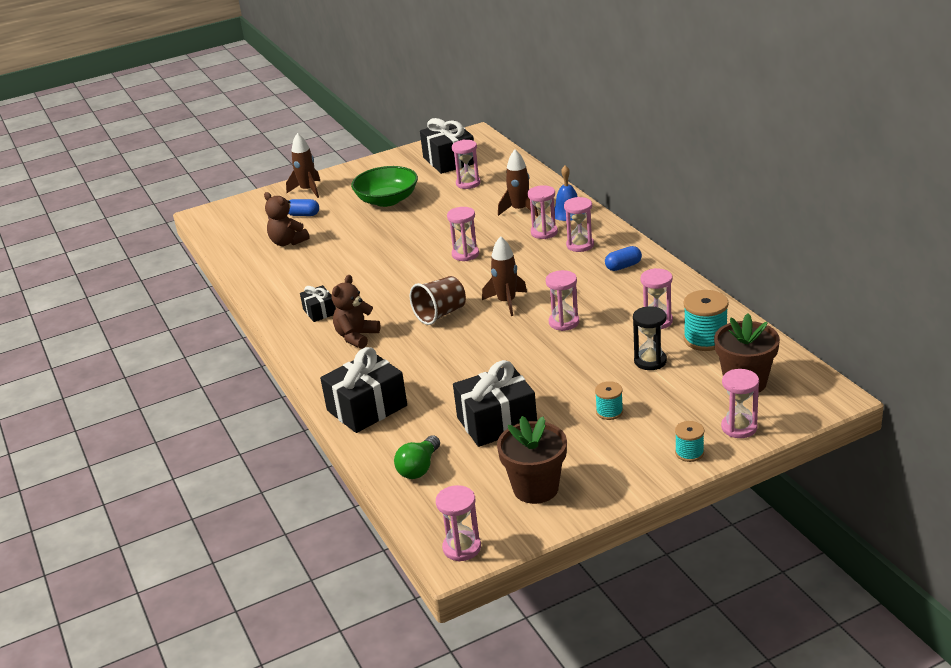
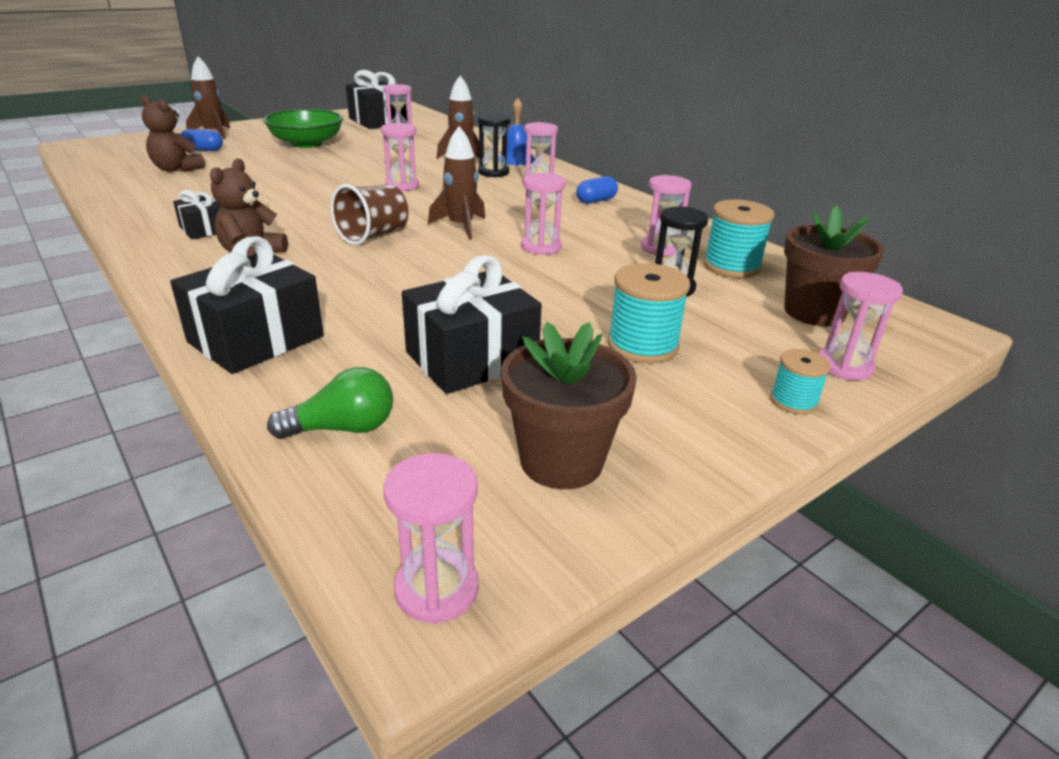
camera: 15 degrees left, 0 degrees up
green light bulb [394,435,440,479] -> green light bulb turned 120 degrees counterclockwise [267,367,393,439]
pink hourglass [528,185,558,239] -> black hourglass [478,113,510,177]
turquoise spool [595,381,623,420] -> turquoise spool [608,263,690,364], size x1.72

